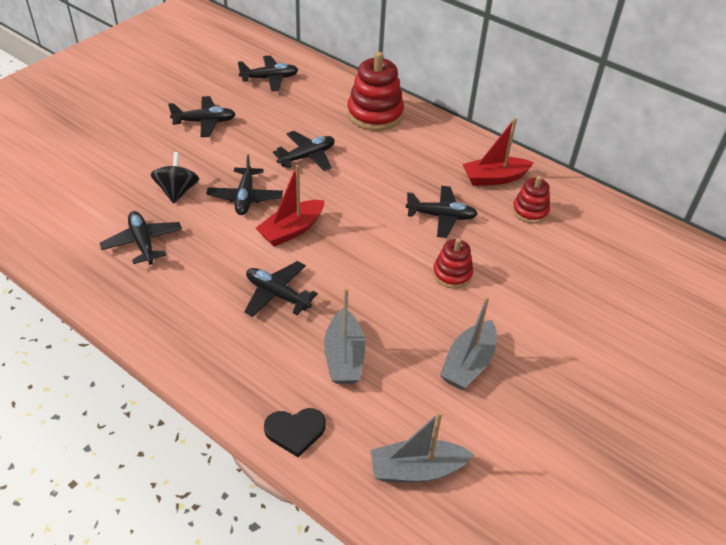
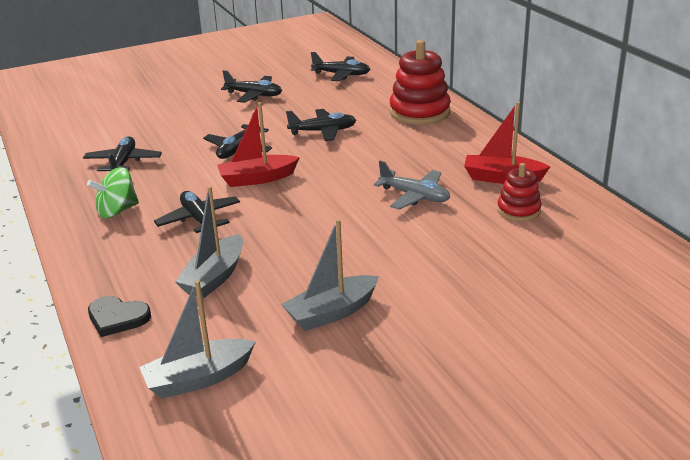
camera: 30 degrees right, 15 degrees down
black spinning top [151,152,199,204] -> none
grey boat [370,411,474,483] -> grey boat turned 45 degrees counterclockwise [139,280,256,399]
black plane [406,186,478,238] -> grey plane [374,161,450,210]
red stacking toy [433,238,473,289] -> none
none -> green spinning top [87,167,139,218]

